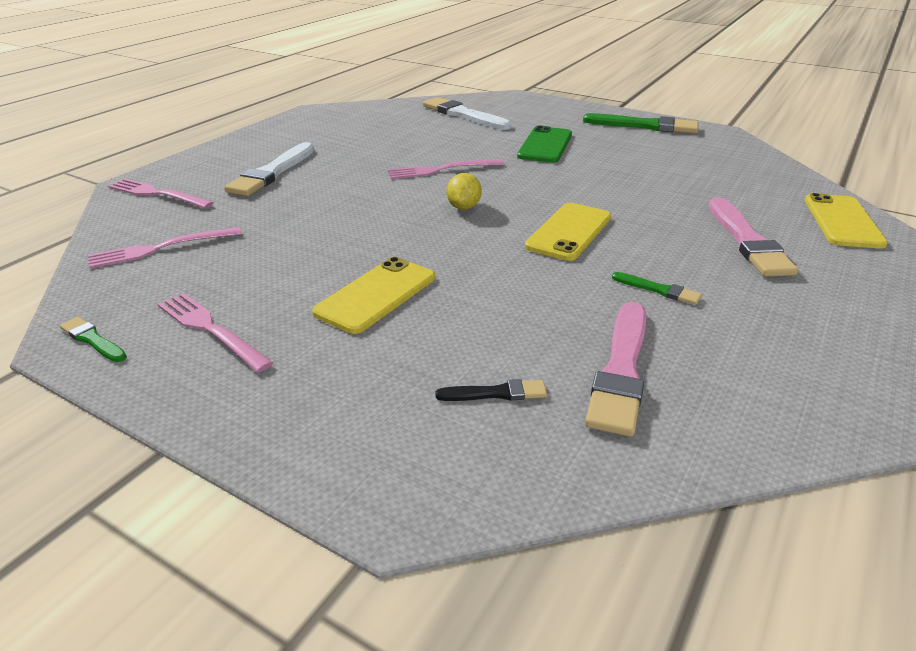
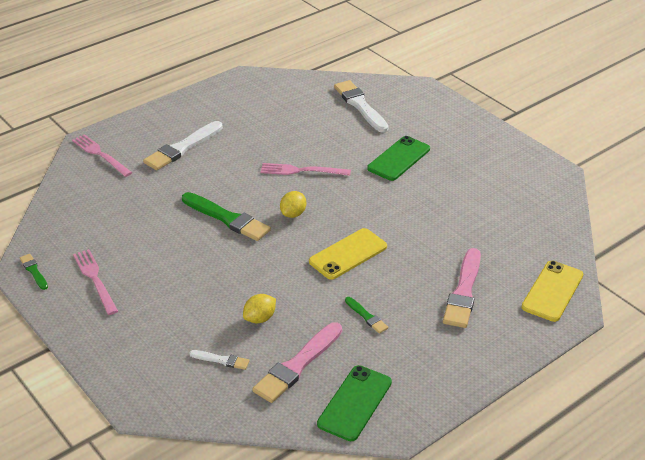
camera: 20 degrees right, 5 degrees up
pink fork [88,227,242,268] -> none
yellow phone [312,257,435,334] -> none
black brush [435,379,547,401] -> white brush [190,350,250,370]
green brush [583,113,698,133] -> green brush moved to [182,192,271,241]
none -> yellow lemon [243,294,276,323]
none -> green phone [317,365,392,441]

